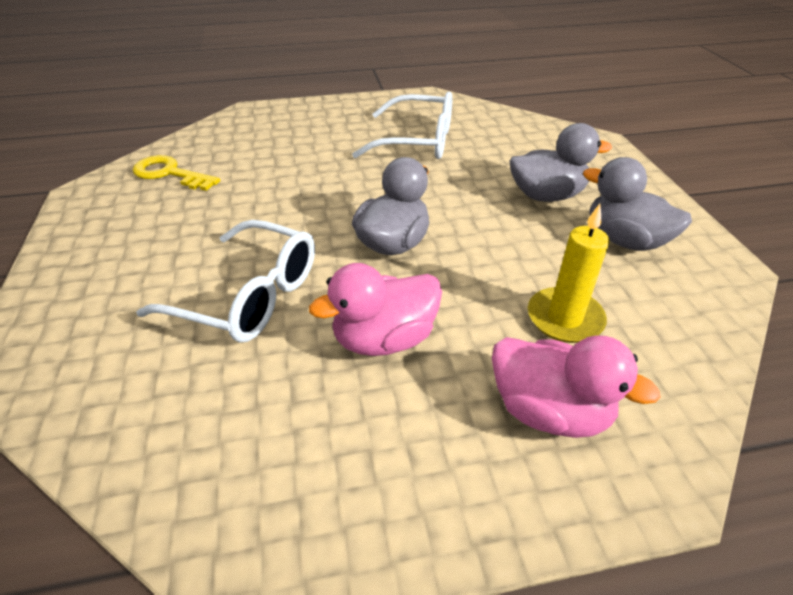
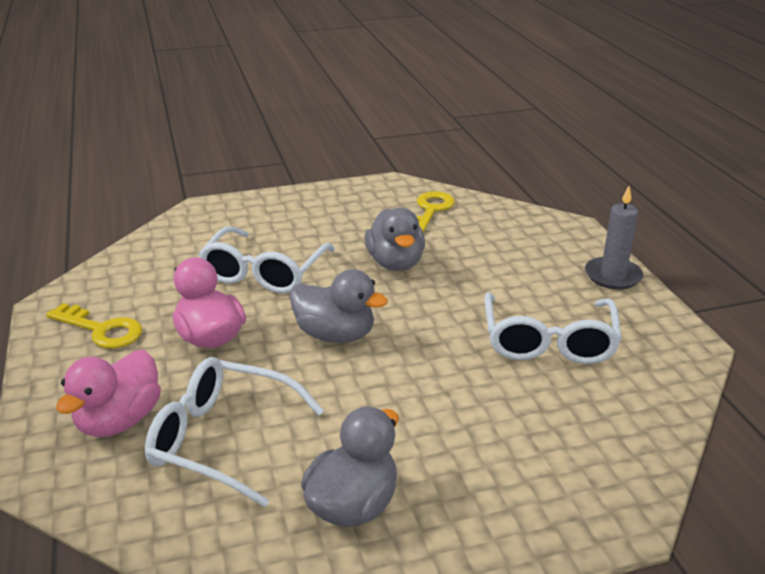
camera: 85 degrees right, 10 degrees down
grey duck [510,123,612,202] -> grey duck moved to [365,208,425,271]
yellow candle [528,204,609,343] -> white glasses [145,357,324,507]
none -> yellow key [46,303,142,348]
none -> grey candle [585,186,643,290]

